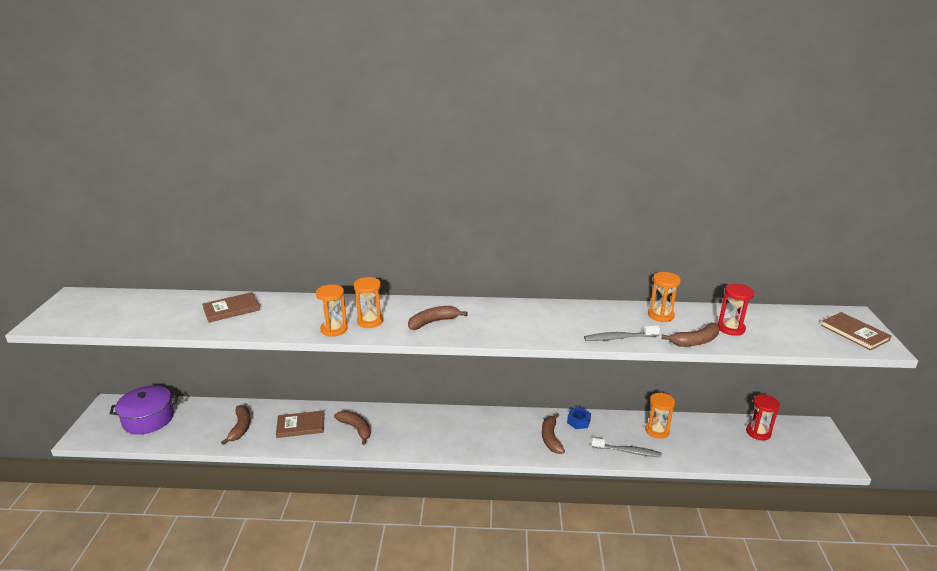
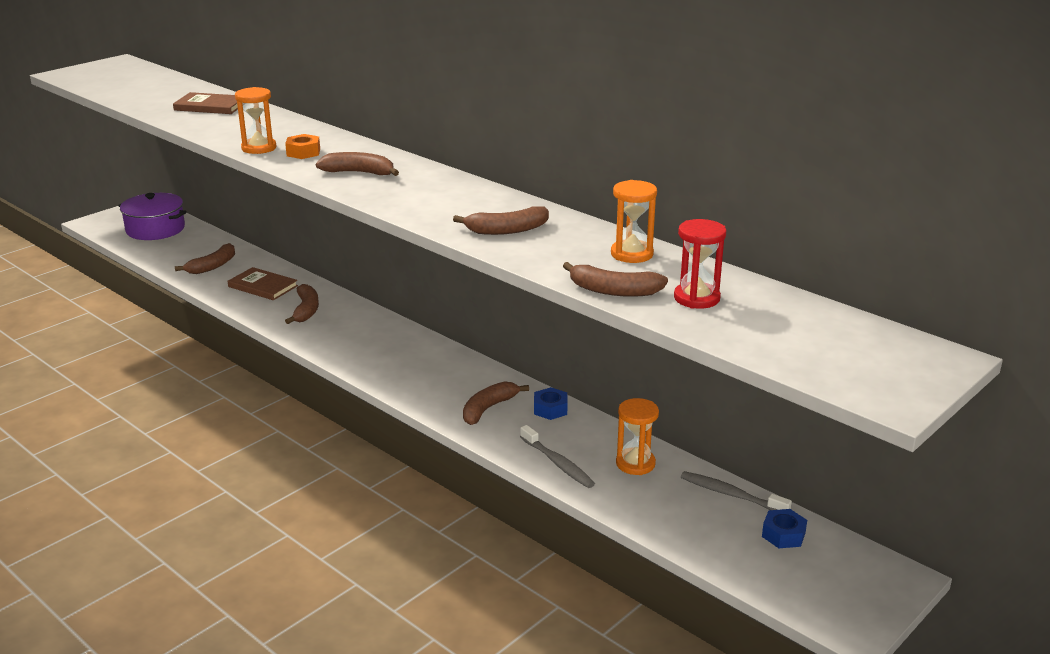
camera: 40 degrees right, 0 degrees up
orange hourglass [354,277,383,328] -> orange nut [285,134,320,159]
grey toothbrush [584,325,660,341] -> grey toothbrush moved to [681,471,792,510]
red hourglass [746,394,780,441] -> blue nut [762,509,807,548]
brown book [821,312,891,350] -> none
none -> brown banana [453,206,549,235]

